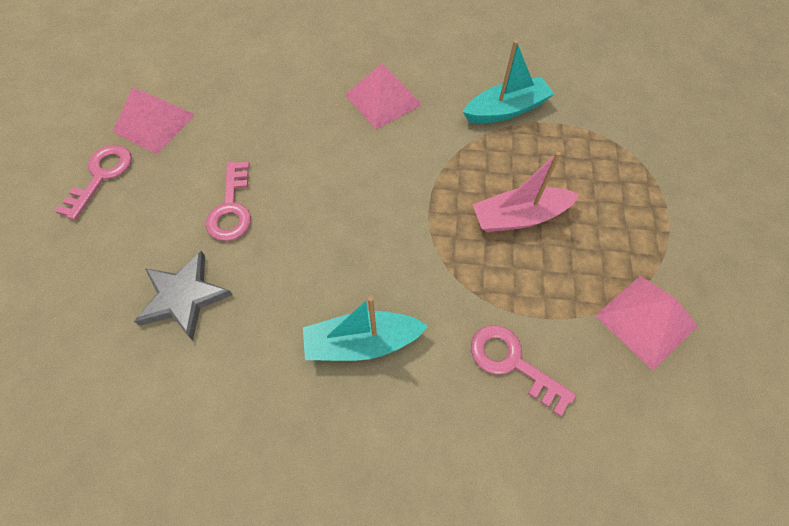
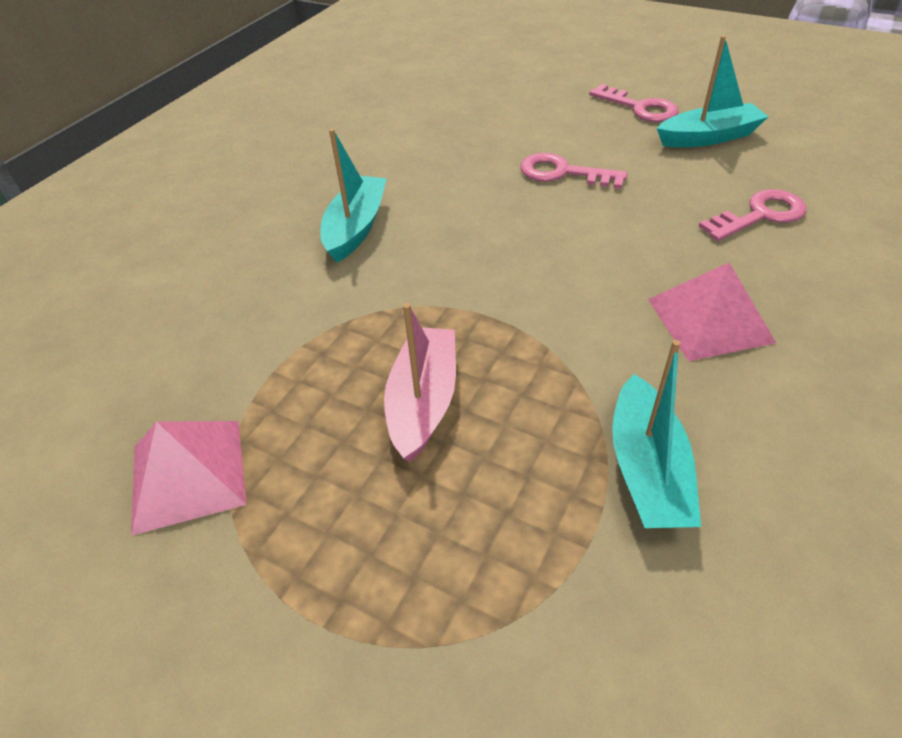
camera: 115 degrees right, 15 degrees down
pink pyramid [112,87,195,154] -> turquoise boat [657,36,768,147]
grey star [134,251,233,340] -> none
pink key [471,325,576,417] -> pink key moved to [698,189,806,241]

